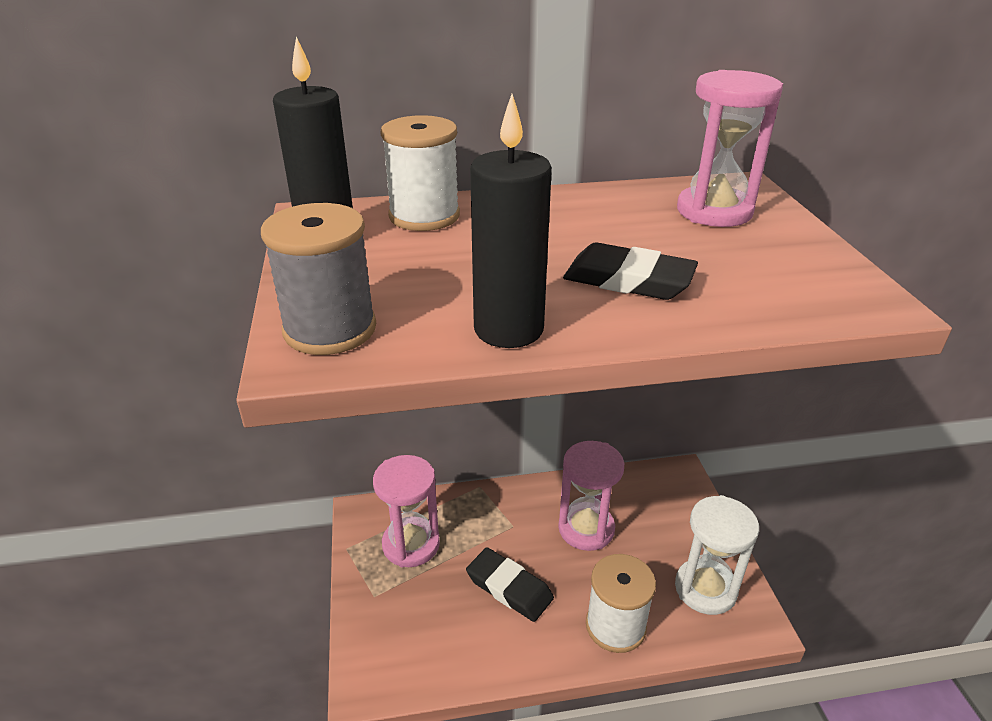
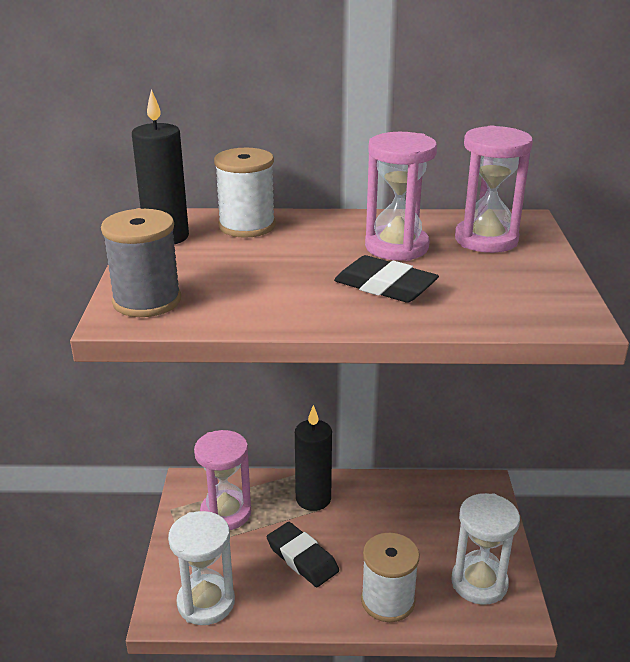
camera: 10 degrees right, 5 degrees down
black candle [470,94,552,348] -> black candle moved to [295,405,332,511]
pink hourglass [558,441,624,551] -> pink hourglass moved to [365,132,437,261]
none -> white hourglass [168,511,235,625]

